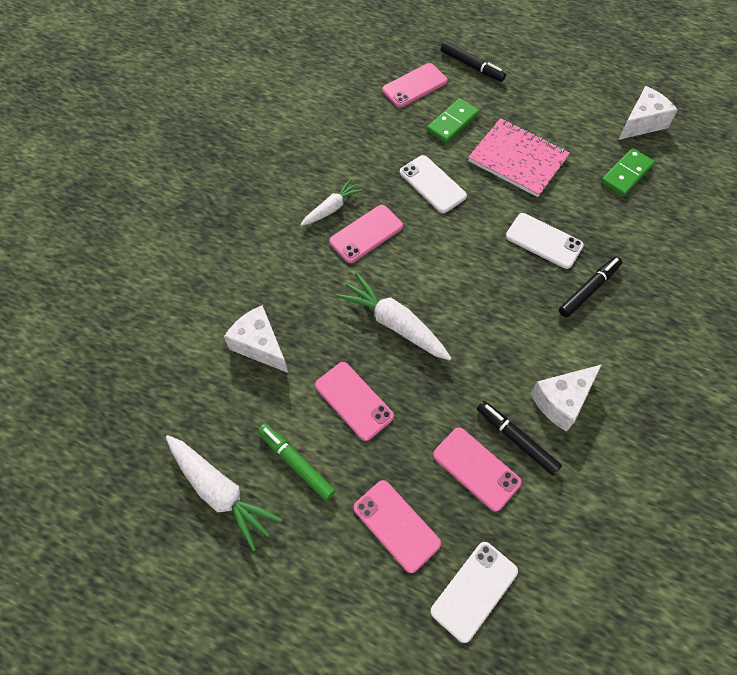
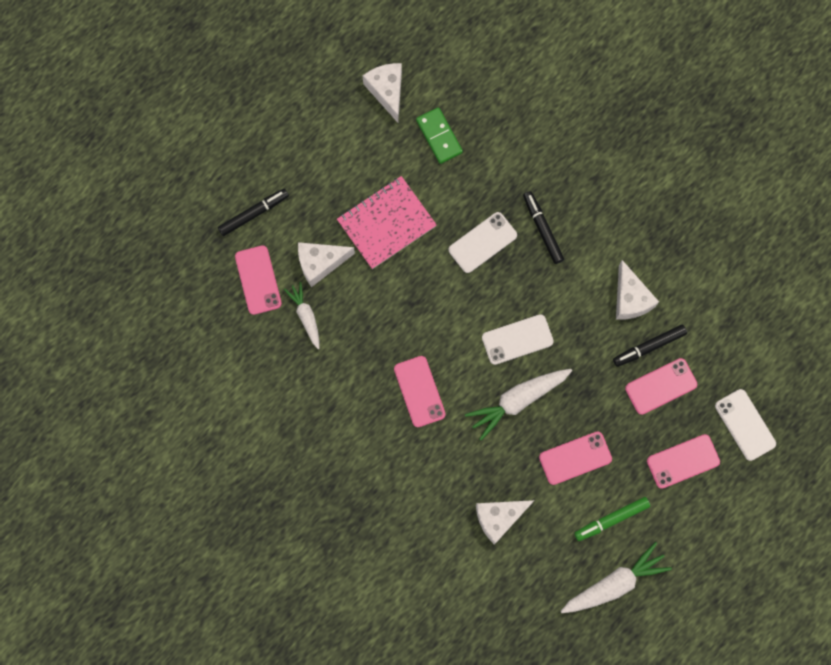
camera: 70 degrees left, 15 degrees up
white carrot [300,179,363,226] -> white carrot moved to [284,282,319,349]
white phone [400,155,467,213] -> white phone moved to [482,314,554,365]
green domino [427,98,479,143] -> white cheese [298,242,355,287]

